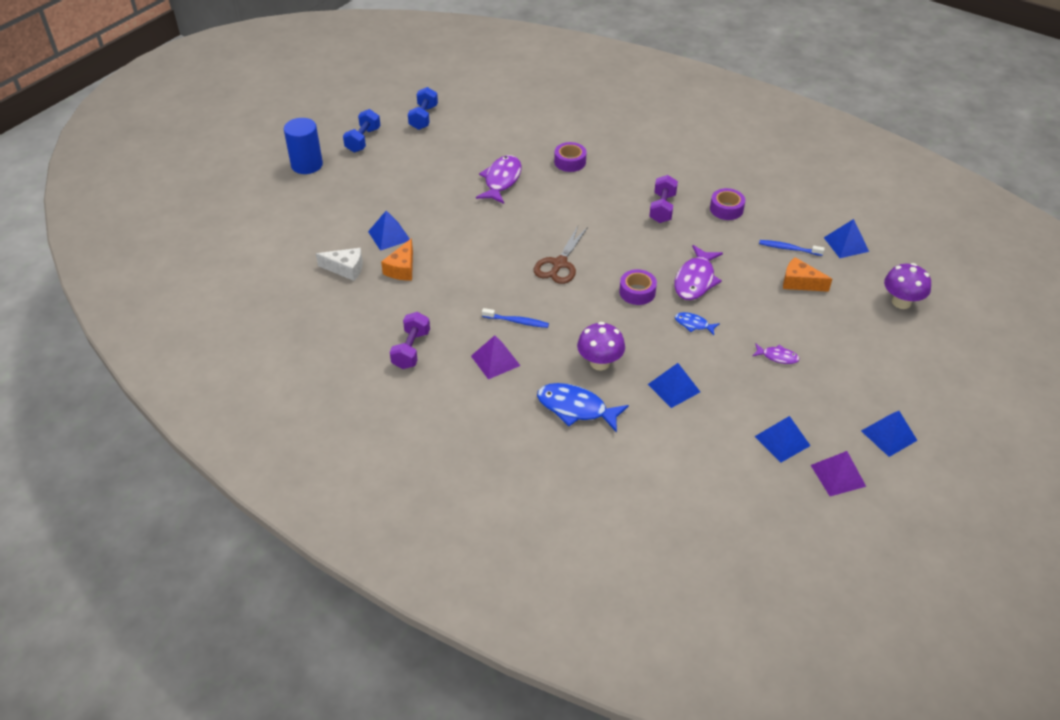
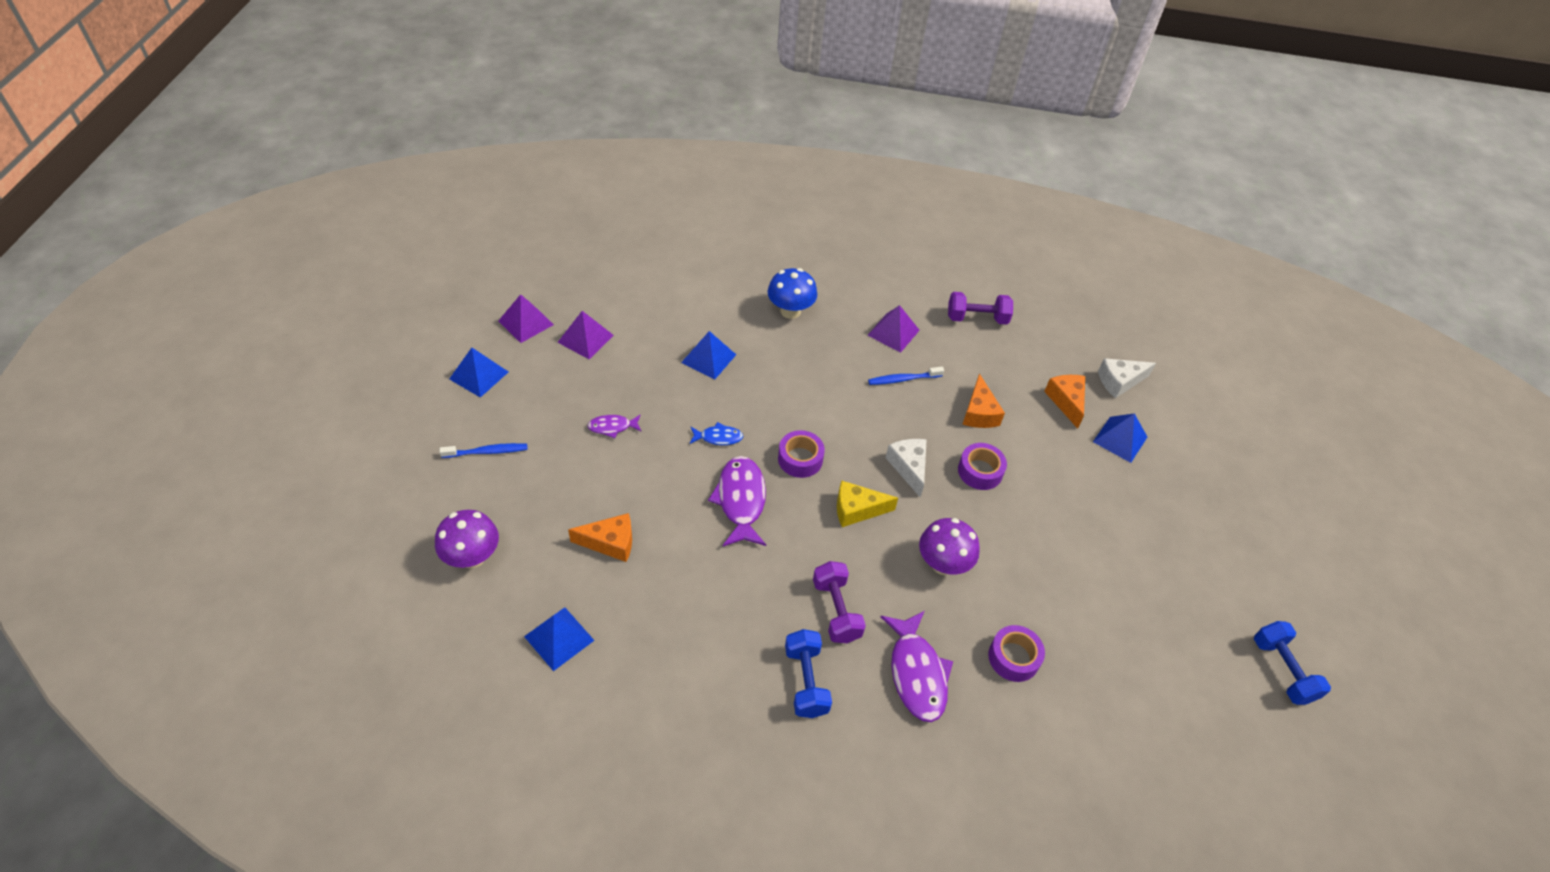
camera: 150 degrees right, 5 degrees up
blue cylinder [284,118,323,174] -> none
blue dumbbell [343,109,381,153] -> blue dumbbell moved to [785,629,832,718]
purple dumbbell [390,312,430,369] -> purple dumbbell turned 75 degrees counterclockwise [948,292,1013,325]
purple fish [476,155,522,204] -> purple fish moved to [881,611,953,722]
brown scissors [534,226,588,284] -> white cheese [886,439,927,497]
blue fish [537,383,629,433] -> blue mushroom [768,268,817,319]
purple mushroom [577,322,625,370] -> purple mushroom moved to [919,518,980,575]
purple tape [710,188,745,220] -> purple tape moved to [958,443,1007,490]
blue pyramid [754,416,810,462] -> purple pyramid [557,311,614,359]
blue toothbrush [759,240,825,256] -> blue toothbrush moved to [439,443,527,458]
none -> yellow cheese [837,480,898,527]
none -> orange cheese [962,373,1005,428]

